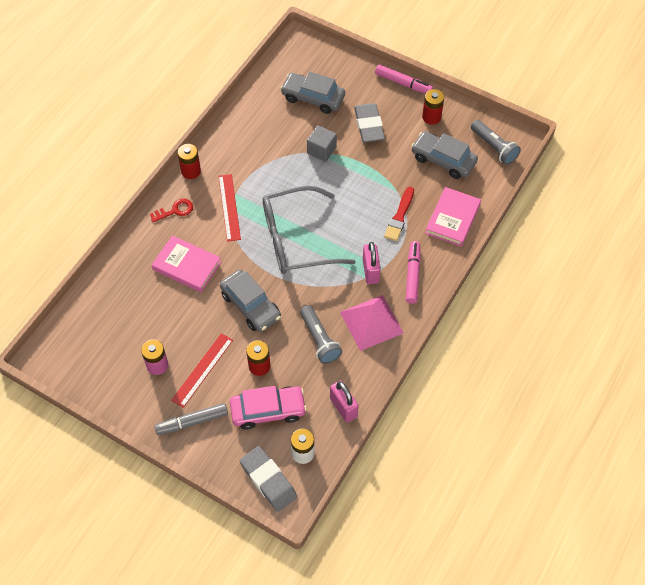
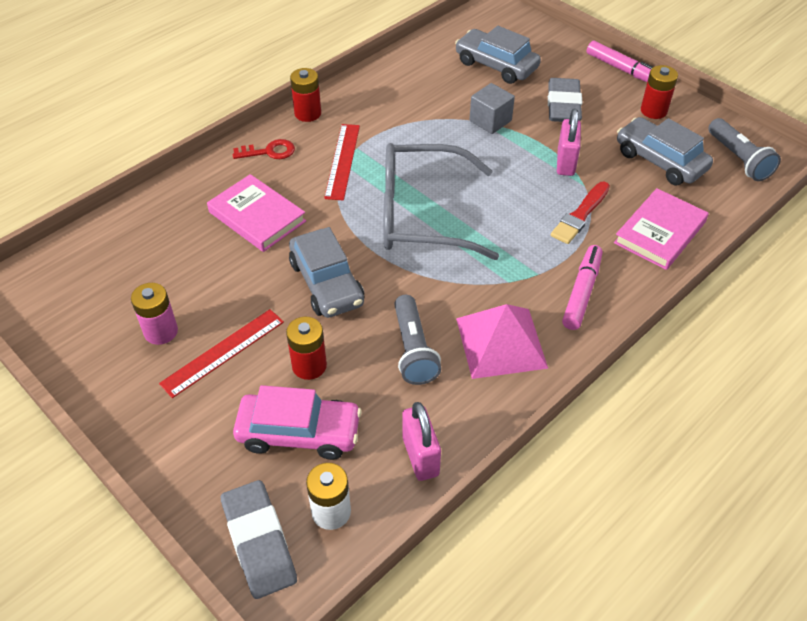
camera: 15 degrees right, 10 degrees down
grey marker [155,403,228,435] -> none
pink padlock [363,242,381,284] -> pink padlock moved to [557,109,581,176]

